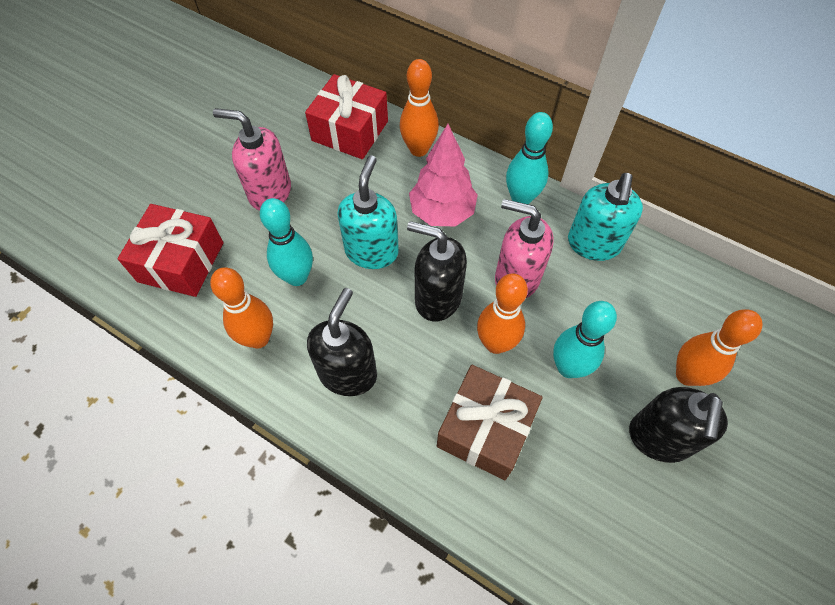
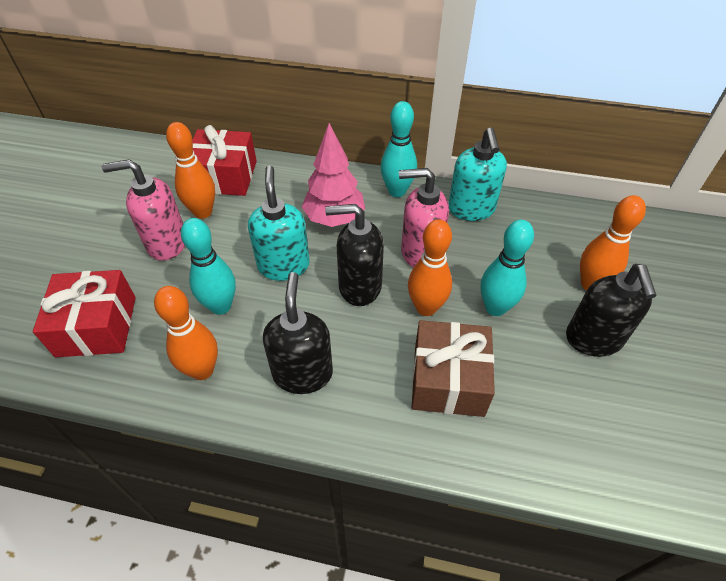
camera: 20 degrees left, 10 degrees down
orange bowling pin [400,59,439,157] -> orange bowling pin moved to [166,122,215,219]

